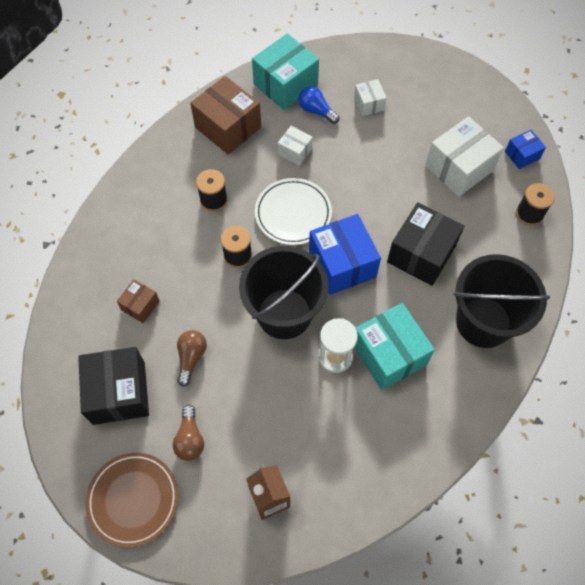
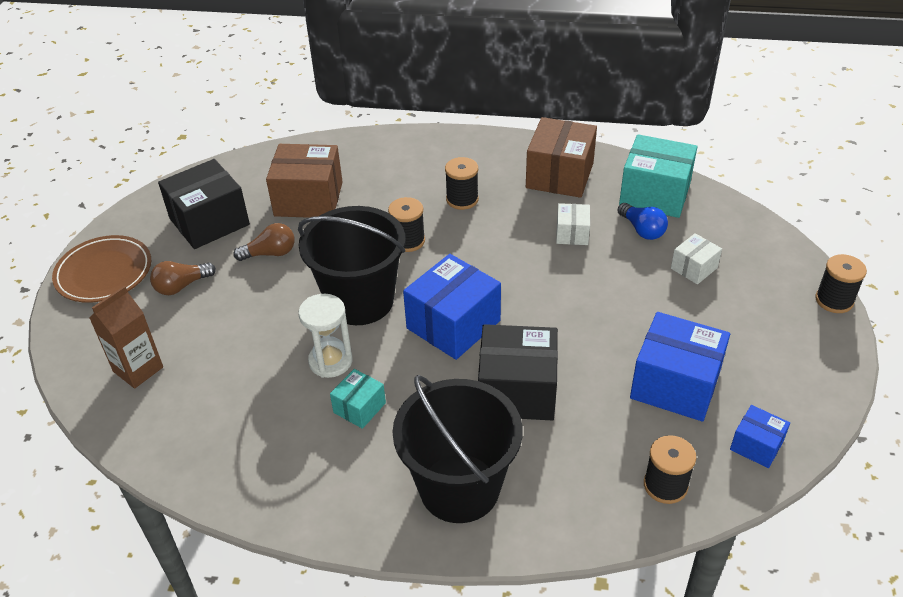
camera: 65 degrees right, 20 degrees down
brown box [117,279,160,323] -> brown box [266,144,343,218], size x1.93
white plate [255,178,332,245] -> none
blue light bulb [298,86,339,124] -> blue light bulb turned 135 degrees clockwise [618,203,668,240]
turquoise box [354,303,435,390] -> turquoise box [330,369,386,429], size x0.52
white box [425,116,504,197] -> blue box [630,312,730,422]
none -> black spool [815,254,867,313]

